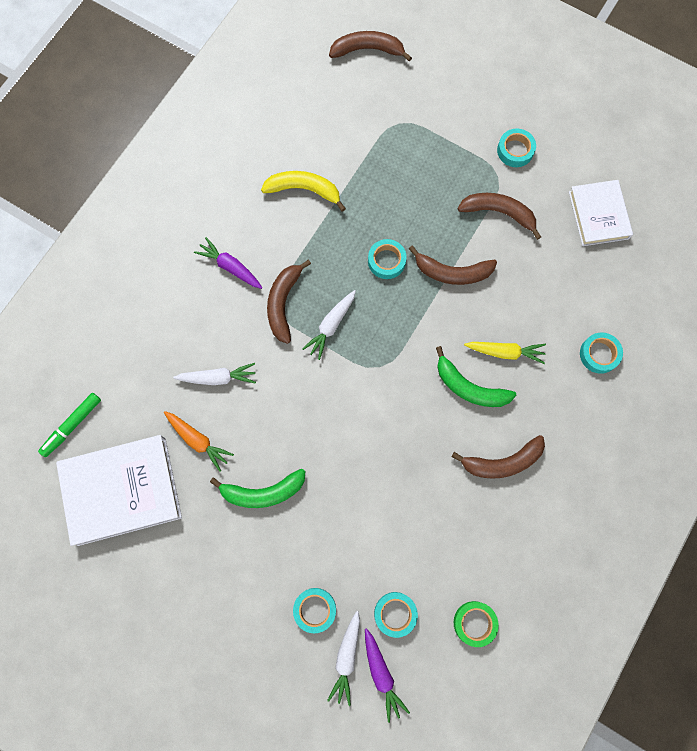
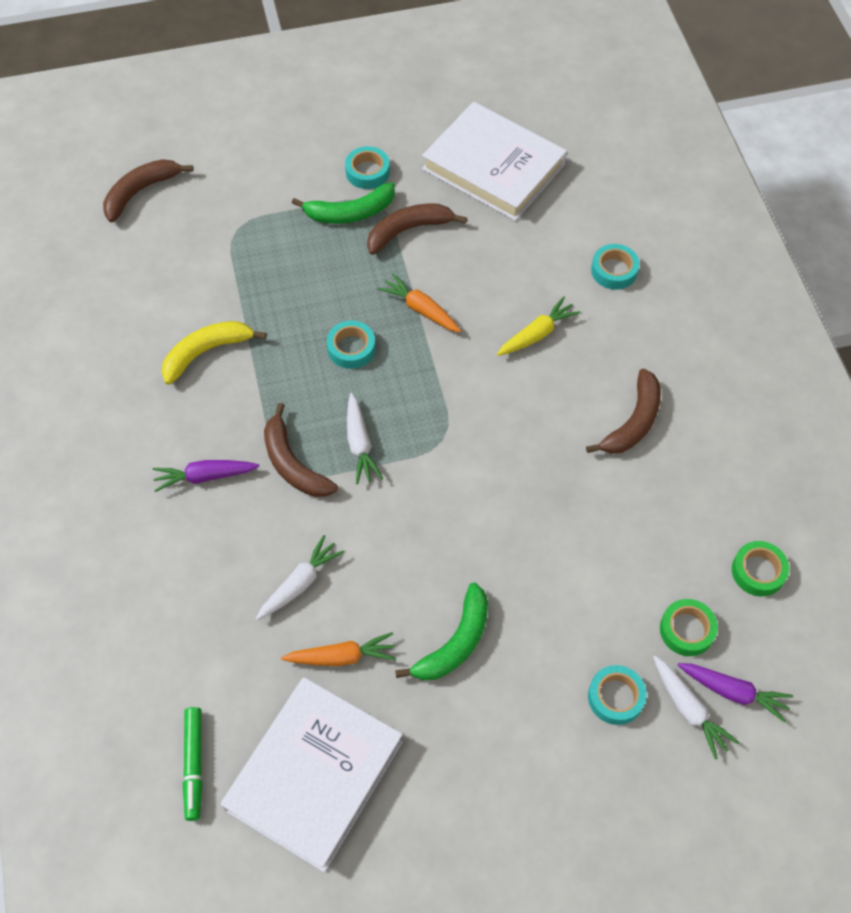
camera: 45 degrees left, 15 degrees down
turquoise tape [374,592,418,638] -> green tape [660,599,718,656]
brown banana [409,246,497,285] -> orange carrot [378,273,461,333]
green banana [436,346,517,407] -> green banana moved to [292,182,395,224]
white book [569,180,633,246] -> white book [422,102,567,221], size x1.59

